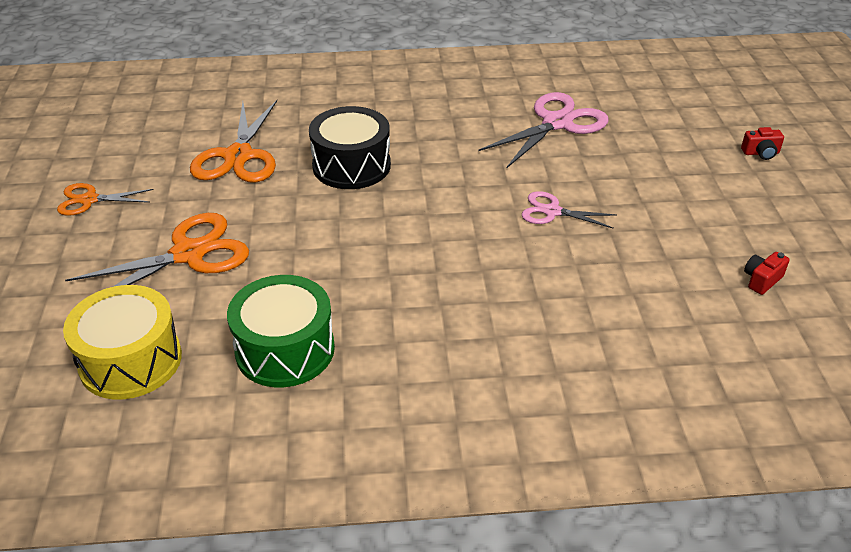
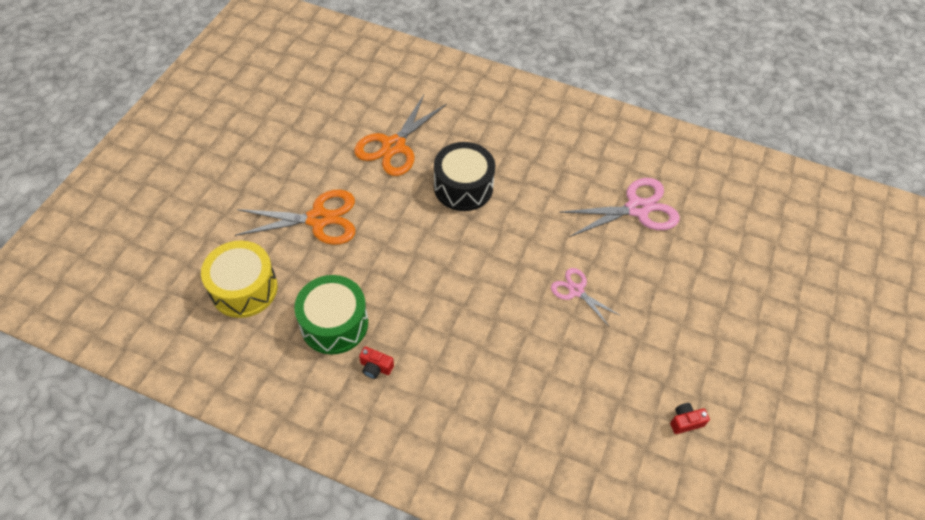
camera: 25 degrees right, 15 degrees up
orange scissors [57,183,154,216] -> none
red camera [741,127,784,160] -> red camera moved to [359,346,394,379]

